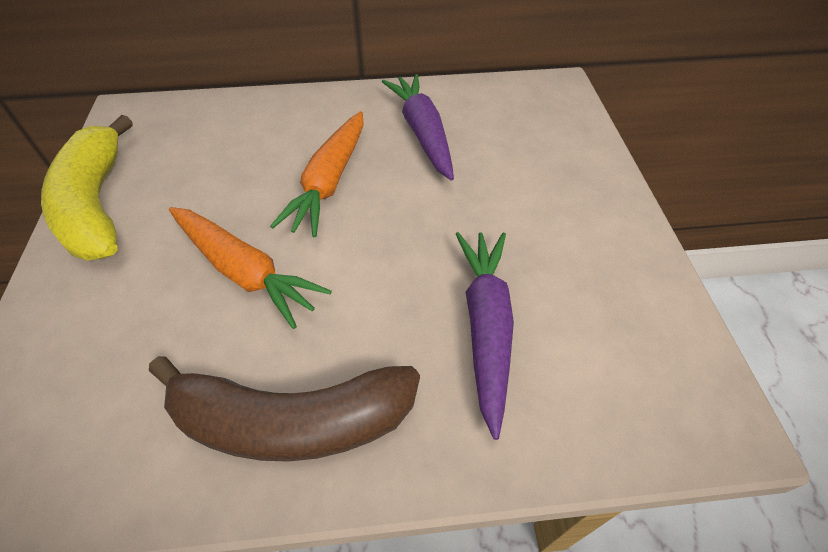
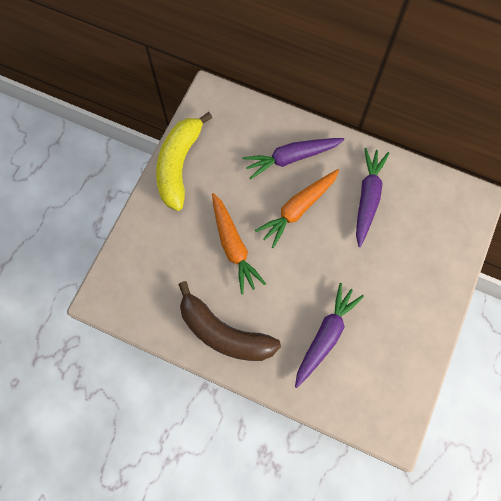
camera: 30 degrees right, 20 degrees up
none -> purple carrot [242,138,345,179]

